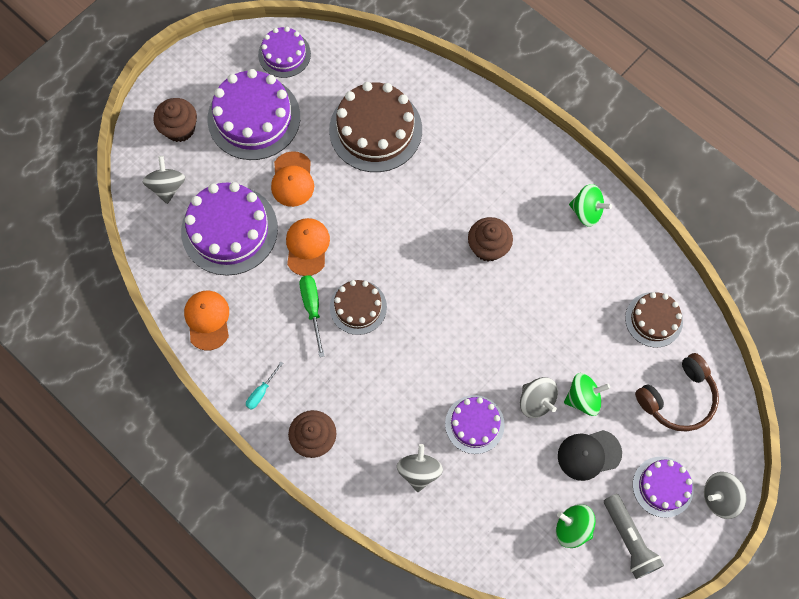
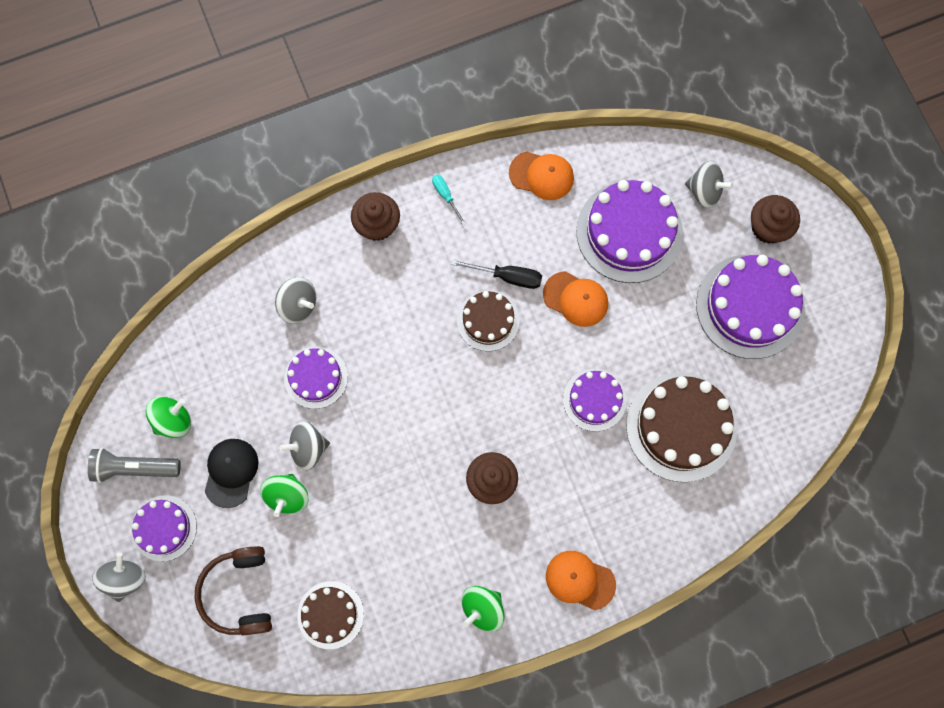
camera: 115 degrees right, 5 degrees up
purple cake [258,27,311,78] -> purple cake moved to [563,369,627,432]
orange cap [271,151,314,207] -> orange cap moved to [546,551,616,610]
green screwdriver [299,275,325,357] -> black screwdriver [451,259,542,289]

